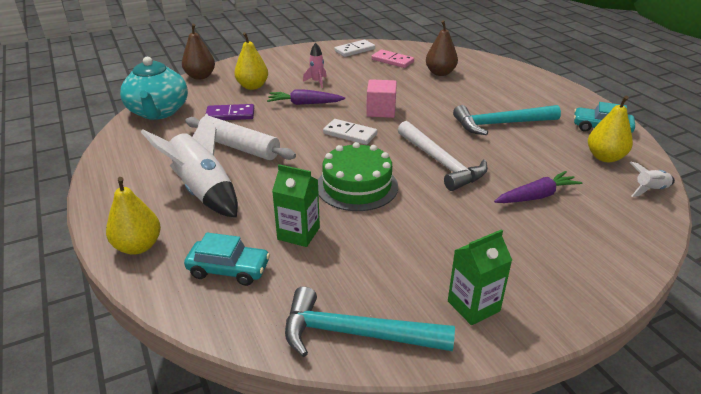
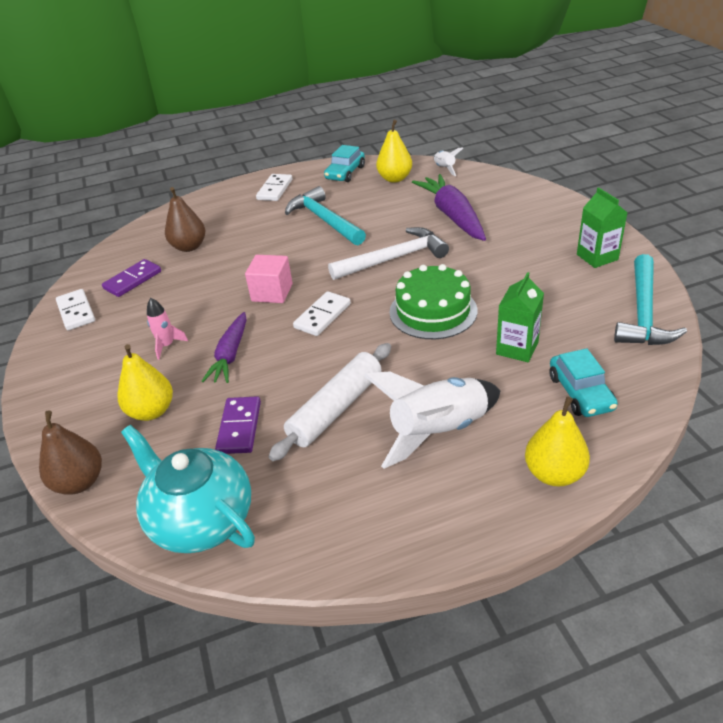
camera: 80 degrees left, 5 degrees up
turquoise teapot [120,57,188,120] -> turquoise teapot turned 135 degrees counterclockwise [121,425,255,553]
turquoise car [184,233,270,286] -> turquoise car turned 150 degrees clockwise [549,348,618,417]
pink domino [371,50,414,68] -> purple domino [102,259,161,297]
turquoise hammer [453,105,561,135] -> turquoise hammer turned 150 degrees clockwise [285,186,366,245]
purple carrot [494,171,582,203] -> purple carrot [412,174,486,241], size x1.57
none -> white domino [256,174,293,201]

